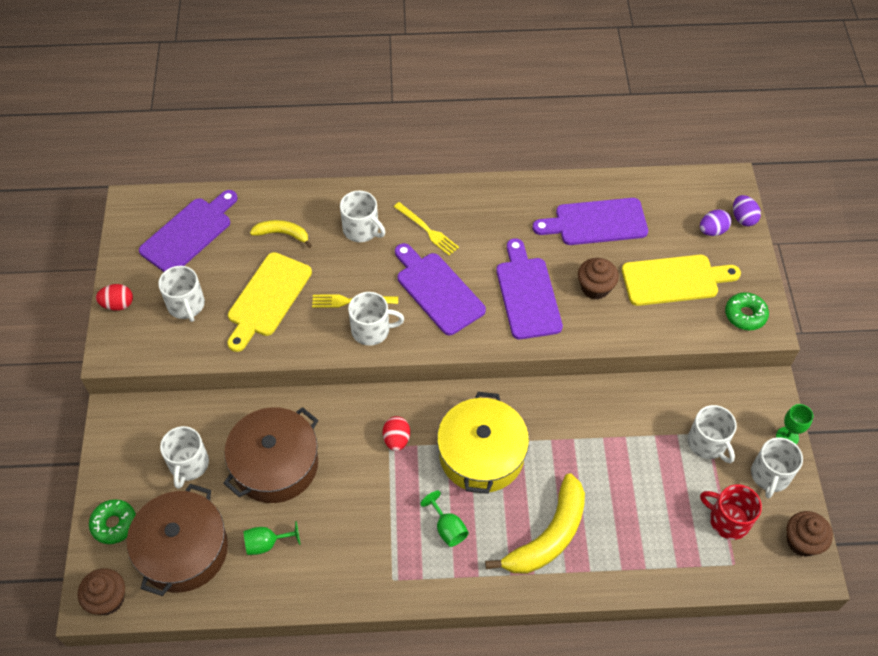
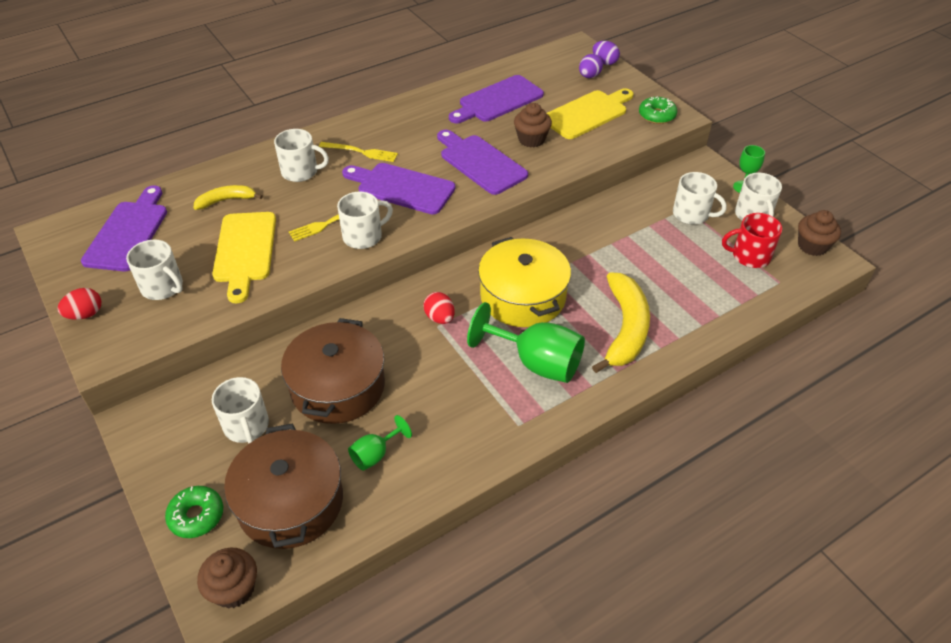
camera: 30 degrees left, 10 degrees down
green goblet [420,491,469,547] -> green goblet [467,302,585,383], size x1.95

